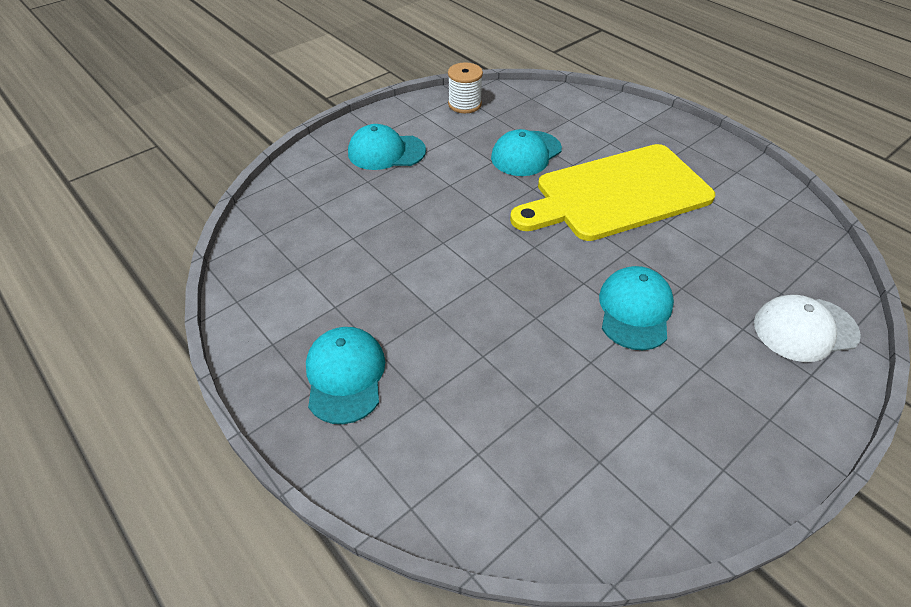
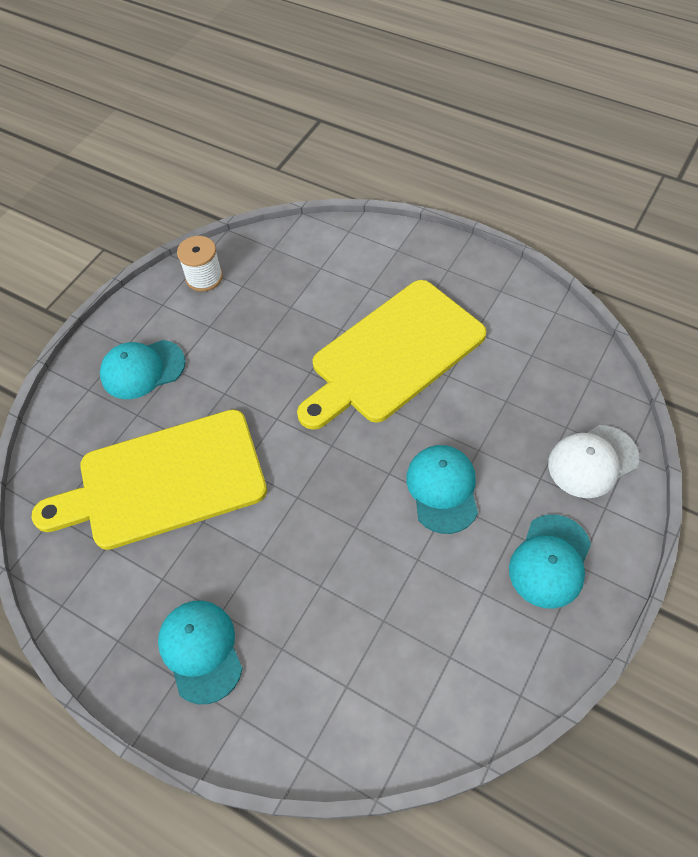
camera: 15 degrees left, 10 degrees up
turquoise cap [491,129,562,176] -> turquoise cap moved to [509,515,591,609]
none -> yellow cutting board [32,409,267,550]

